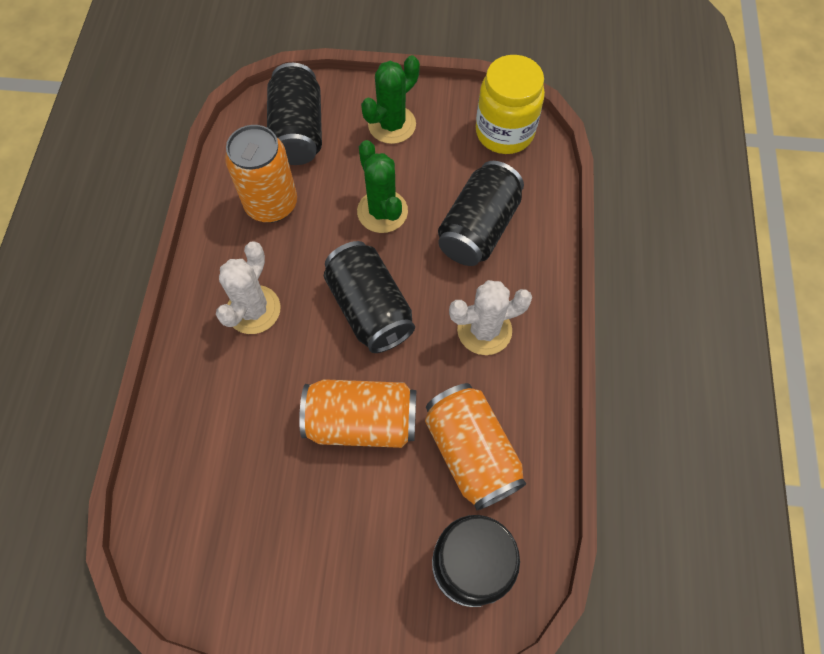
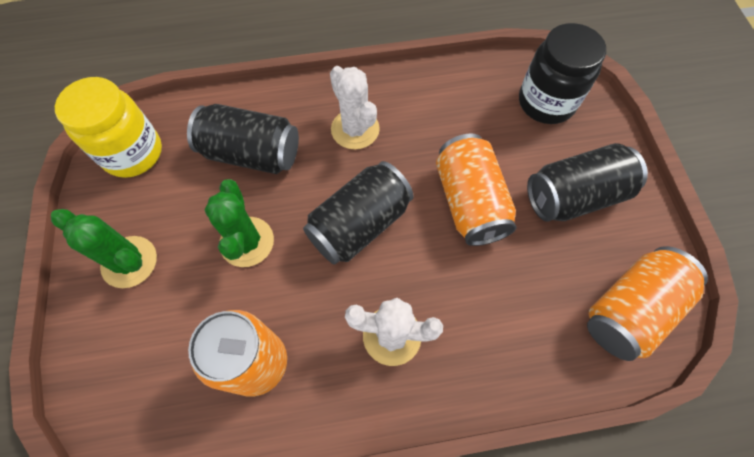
camera: 105 degrees left, 0 degrees up
black can [267,63,322,165] -> black can moved to [527,143,648,222]
green cactus [357,140,408,233] -> green cactus turned 60 degrees counterclockwise [205,179,274,267]
orange can [425,383,526,510] -> orange can moved to [587,246,708,361]

